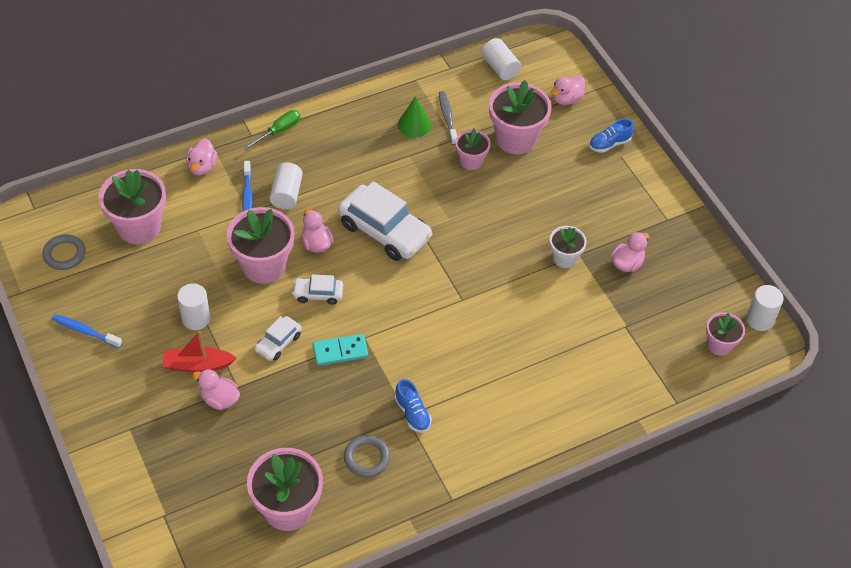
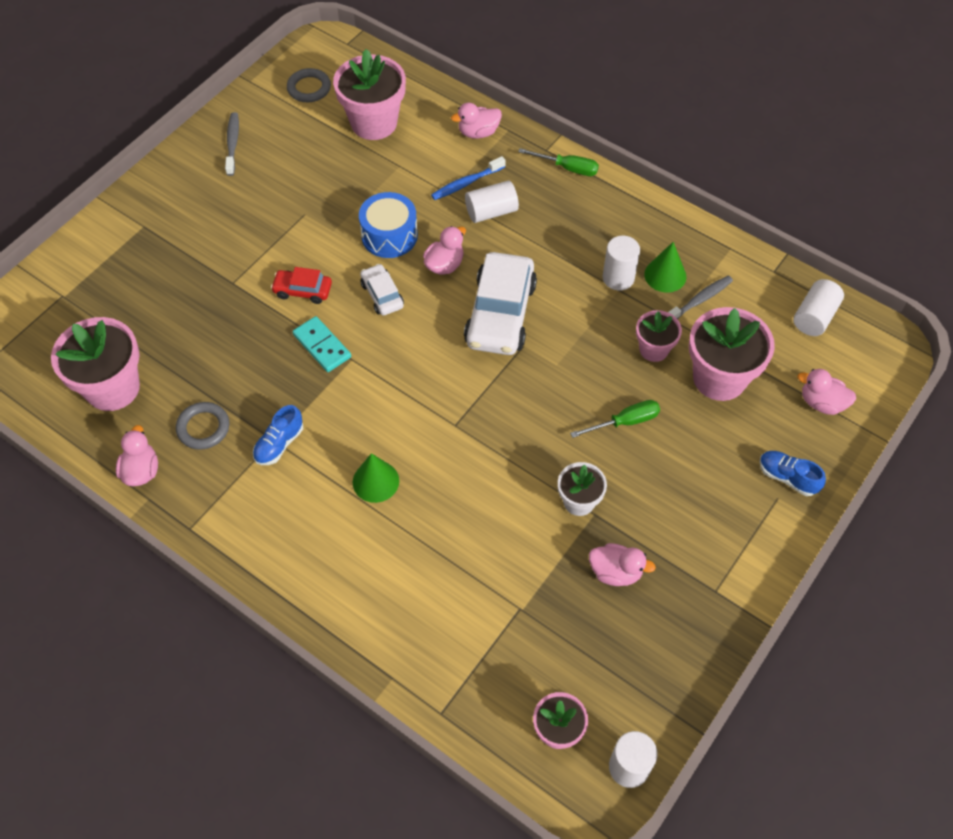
camera: 65 degrees right, 5 degrees up
blue toothbrush [52,314,122,348] -> grey toothbrush [225,112,239,176]
red boat [163,331,236,372] -> none
white cylinder [177,283,210,330] -> white cylinder moved to [603,236,640,291]
pink duck [192,369,240,410] -> pink duck moved to [116,425,158,486]
pink flower pot [227,207,295,284] -> blue drum [359,192,418,258]
white car [254,316,302,361] -> red car [271,267,332,304]
none -> green cone [353,453,399,503]
none -> green screwdriver [570,400,660,438]

